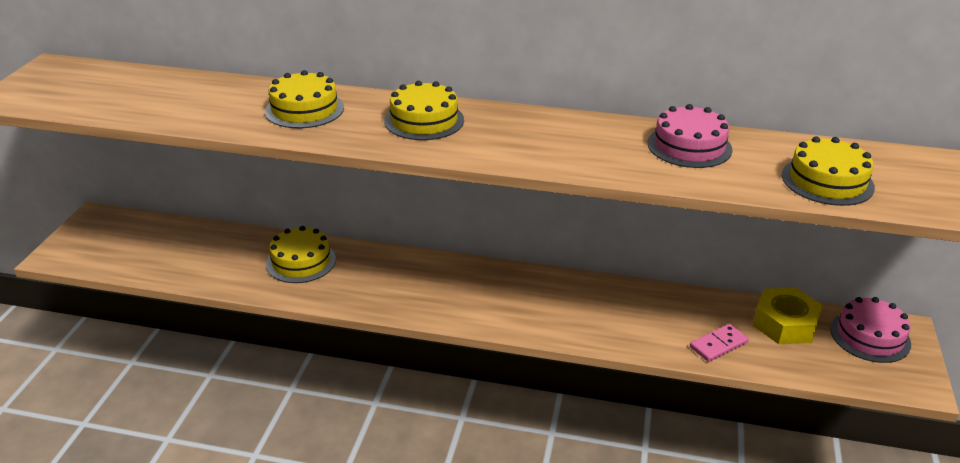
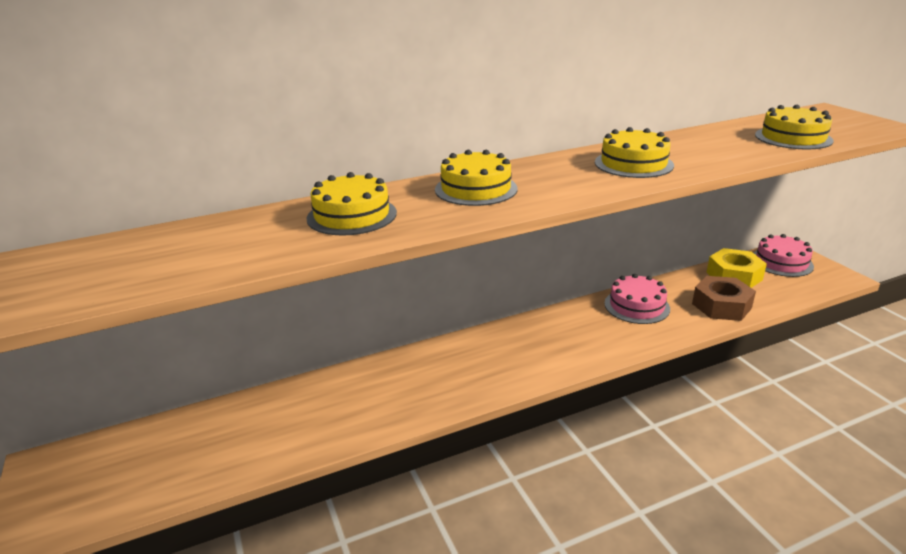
camera: 35 degrees left, 5 degrees down
yellow cake [266,226,336,283] -> yellow cake moved to [595,127,674,178]
pink cake [647,104,733,168] -> pink cake moved to [604,274,670,324]
pink domino [690,324,749,362] -> brown nut [692,276,756,321]

